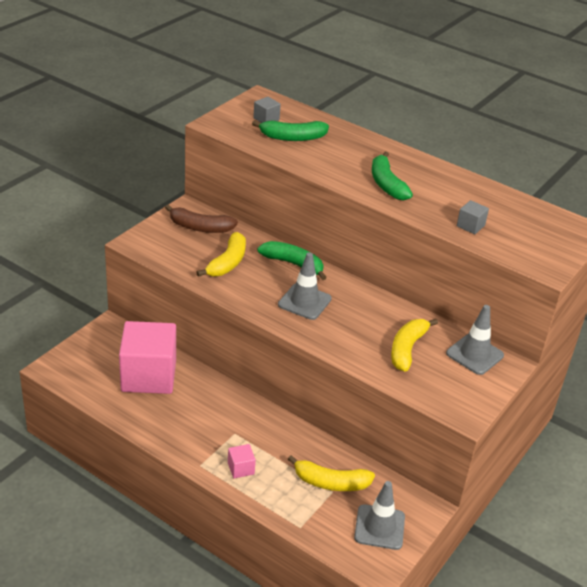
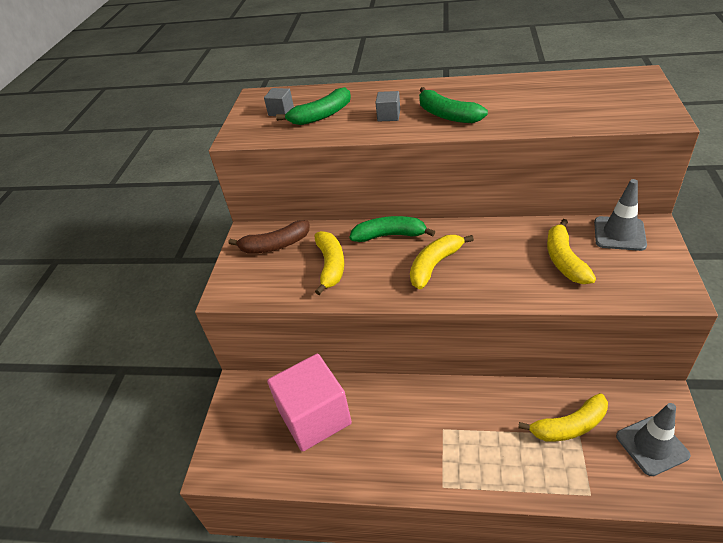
camera: 20 degrees left, 5 degrees up
pink cube [228,444,256,478] -> none
grey traffic cone [278,252,331,320] -> yellow banana [410,235,474,289]
grey cube [457,200,489,234] -> grey cube moved to [375,91,400,121]

